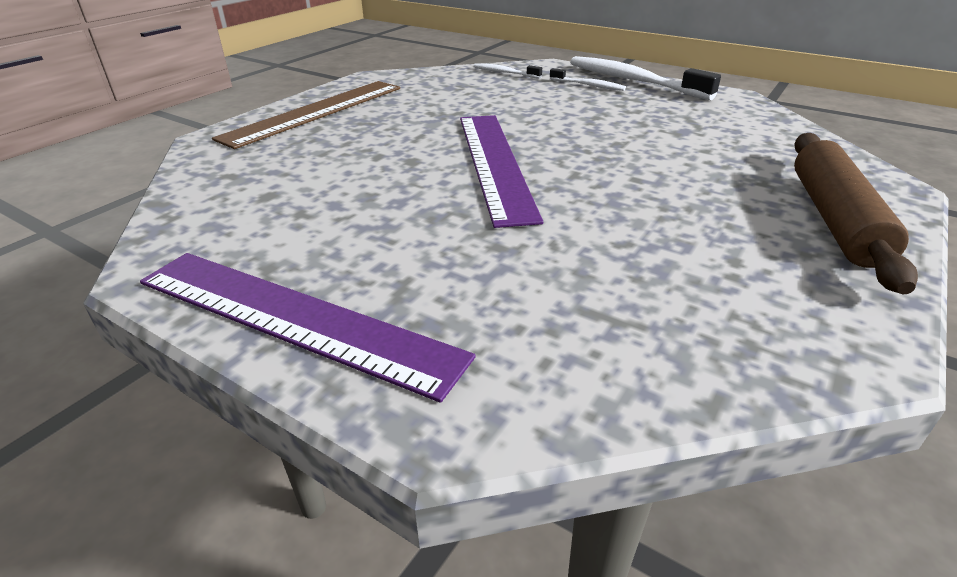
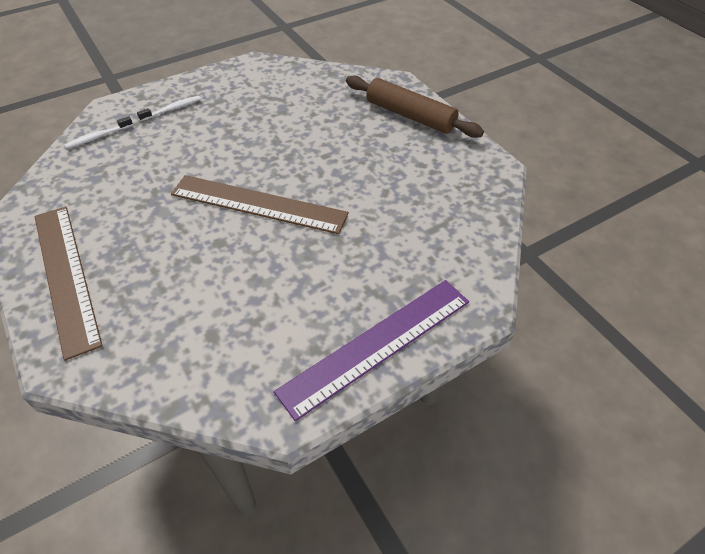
camera: 65 degrees left, 15 degrees up
purple ruler [460,115,543,228] -> brown ruler [171,175,349,234]
white toothbrush [570,56,721,100] -> none

